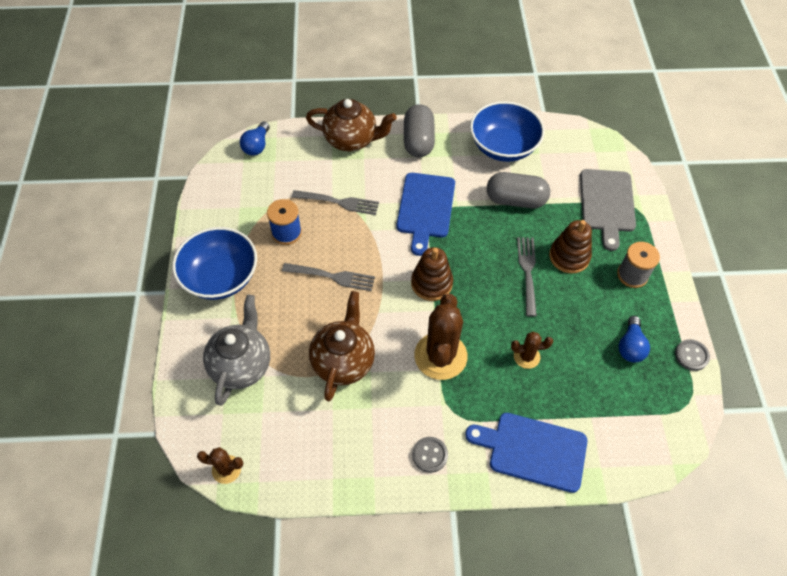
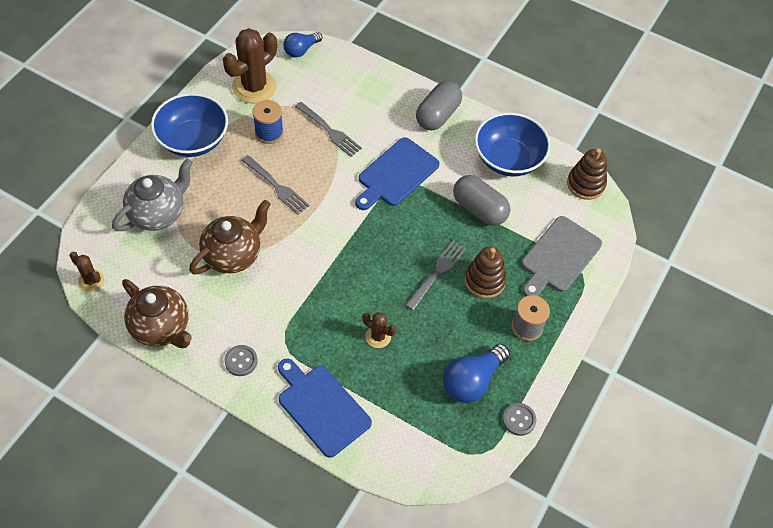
camera: 30 degrees right, 0 degrees up
brown teapot [306,99,397,151] -> brown teapot moved to [122,279,192,348]
brown stacking toy [411,247,453,301] -> brown stacking toy moved to [567,148,607,200]
brown cactus [414,294,468,380] -> brown cactus moved to [223,28,277,103]
blue light bulb [618,316,650,362] -> blue light bulb [443,344,510,403], size x1.53

